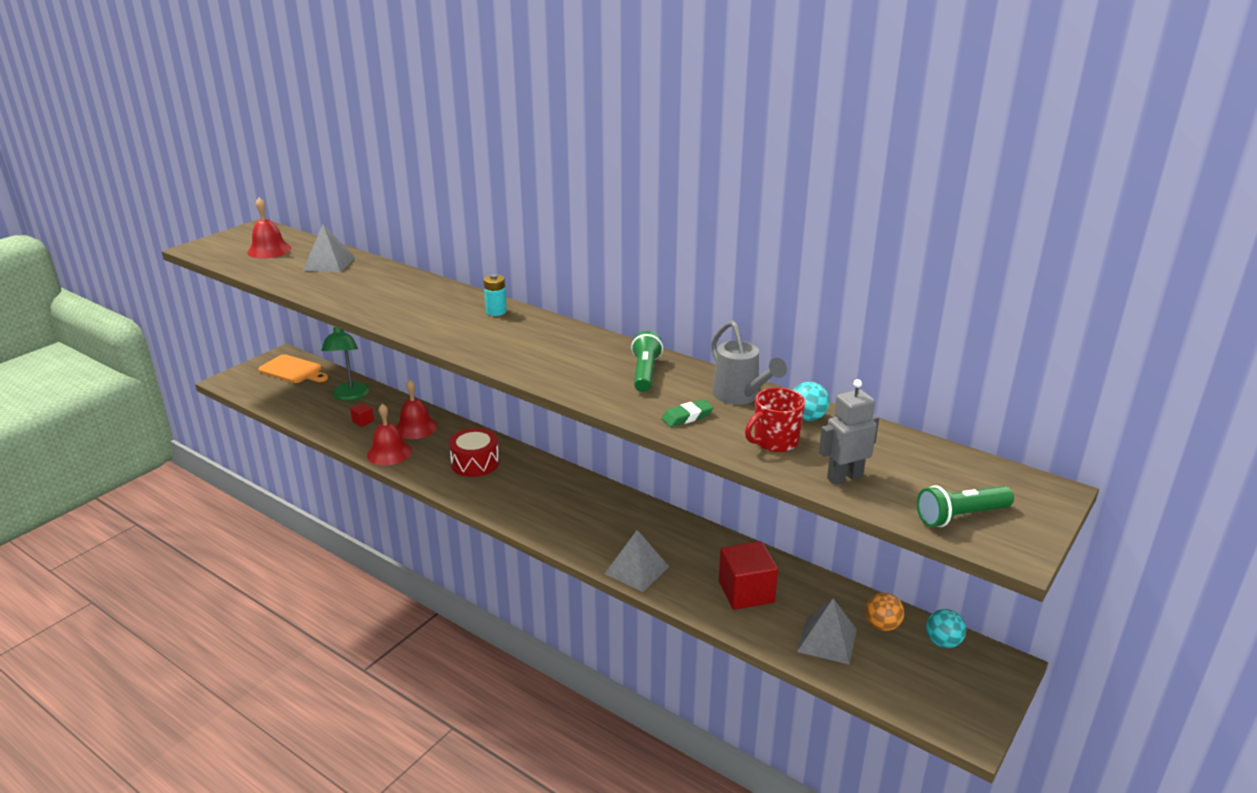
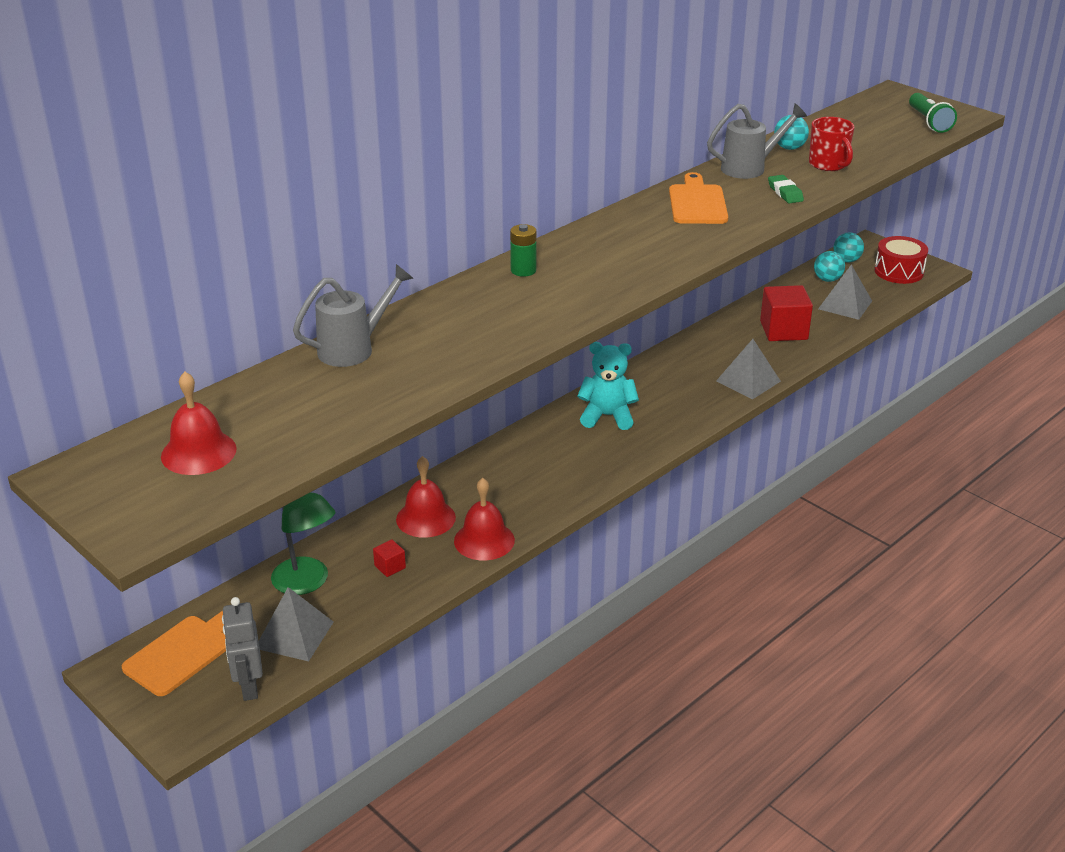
camera: 80 degrees left, 5 degrees up
grey pyramid [303,224,355,273] -> grey pyramid moved to [259,587,333,661]
green lamp [321,327,369,401] -> green lamp turned 45 degrees clockwise [271,493,335,595]
red drum [449,428,499,477] -> red drum moved to [874,236,928,284]
turquoise battery [483,274,507,316] -> green battery [510,224,537,277]
green flashlight [631,331,663,392] -> orange cutting board [669,172,728,224]
grey robot [819,379,879,485] -> grey robot moved to [222,597,263,701]
orange ball [866,593,904,631] -> turquoise ball [814,251,845,282]
none -> grey watering can [293,264,413,367]
none -> turquoise teddy bear [577,342,639,430]

